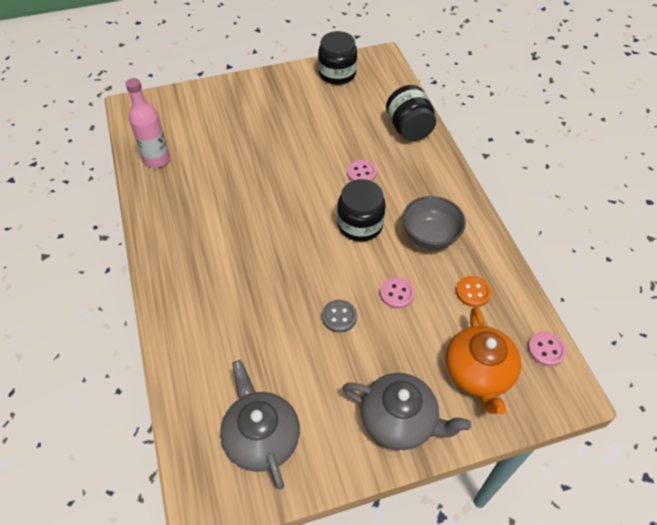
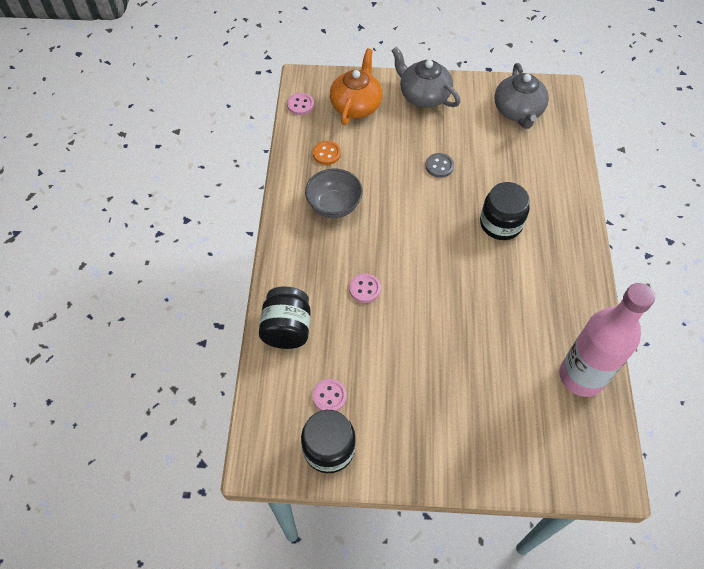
camera: 160 degrees left, 5 degrees up
pink bottle [126,78,170,168] -> pink bottle [559,283,655,397], size x1.51
black jar [337,179,386,241] -> black jar moved to [480,182,530,240]
pink button [380,277,415,309] -> pink button moved to [312,379,347,411]

